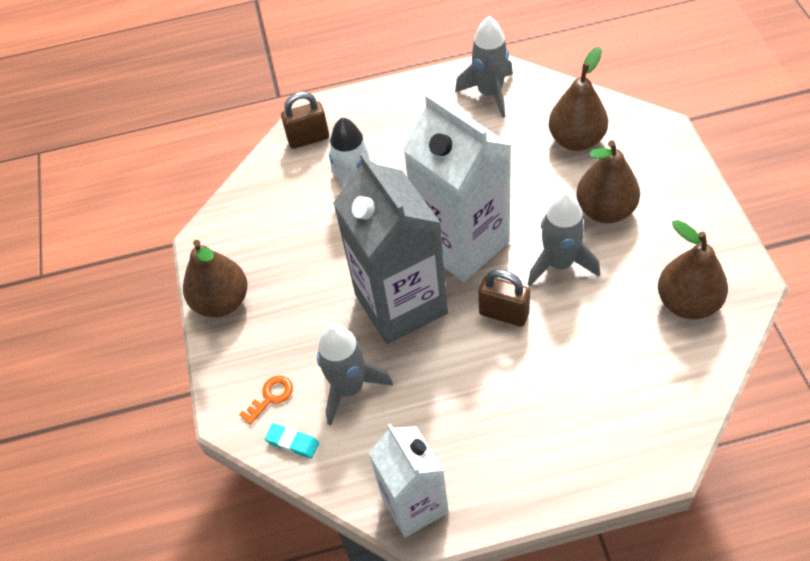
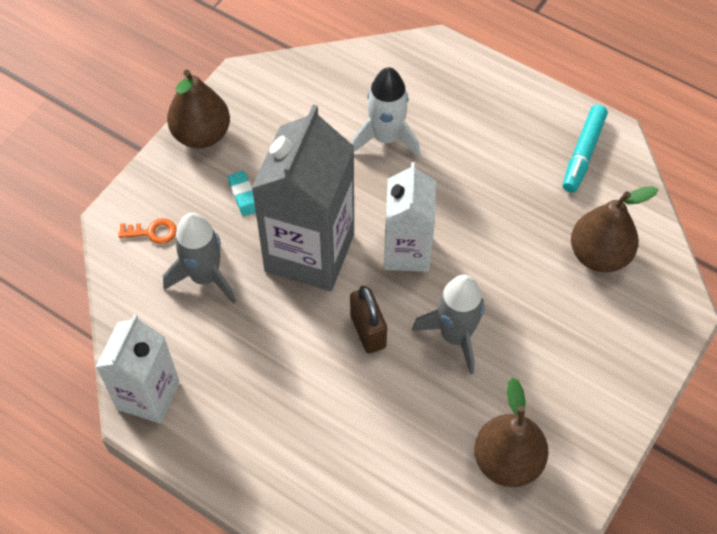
camera: 40 degrees right, 5 degrees up
turquoise eraser [265,423,319,459] -> turquoise eraser moved to [228,171,256,216]
brown padlock [281,92,329,149] -> none
white carton [403,93,511,282] -> white carton [384,162,436,272], size x0.63
grey rocket [455,16,513,118] -> turquoise marker [563,105,608,192]
brown pear [576,140,640,223] -> none

